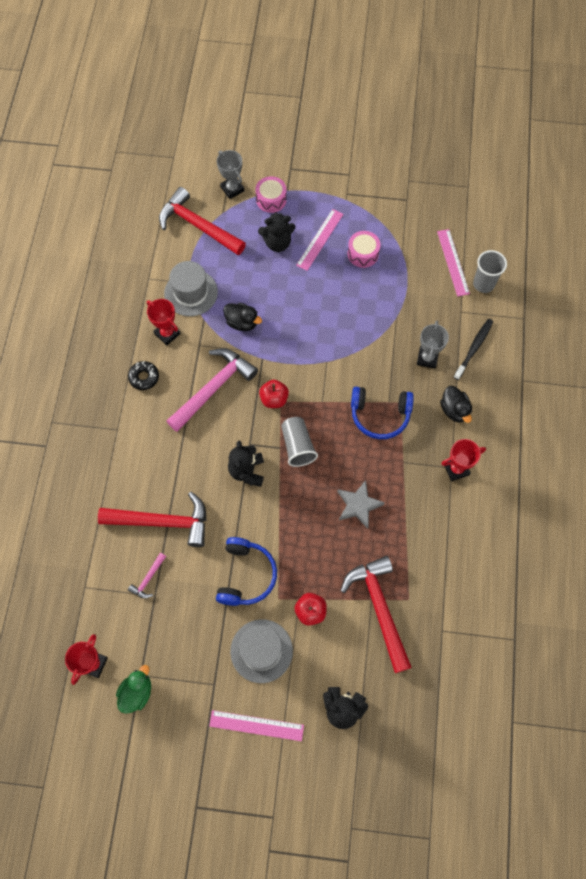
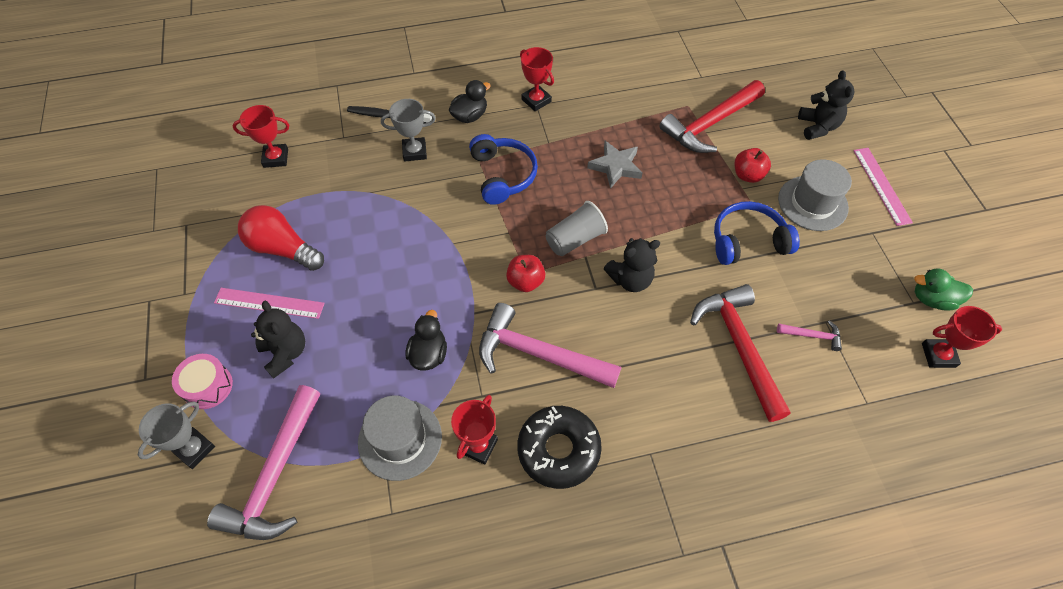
camera: 110 degrees left, 10 degrees down
black donut [128,361,159,390] -> black donut [517,406,602,489], size x1.78
red hammer [159,187,246,255] -> pink hammer [207,385,320,540]
pink drum [348,231,380,268] -> red light bulb [238,205,324,271]
pink ruler [437,229,470,297] -> red trophy [232,105,289,168]
grey cup [473,250,507,293] -> none

